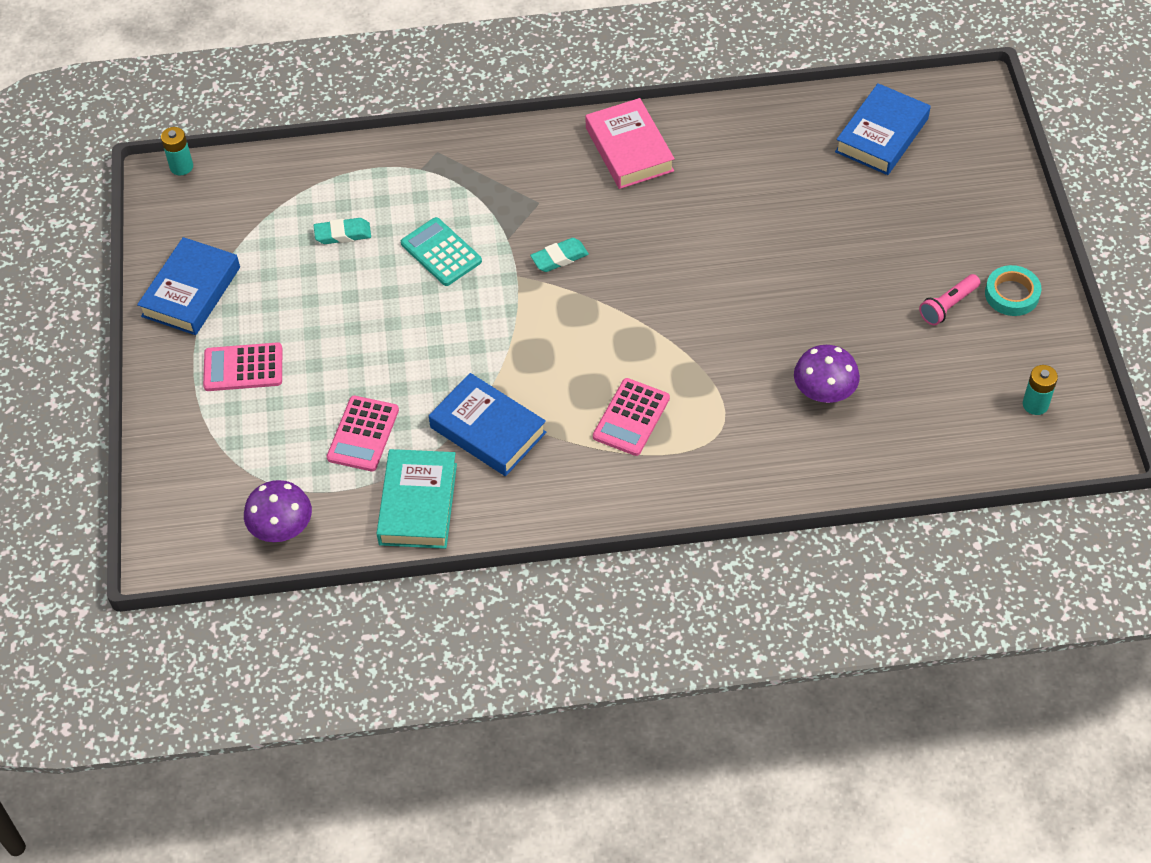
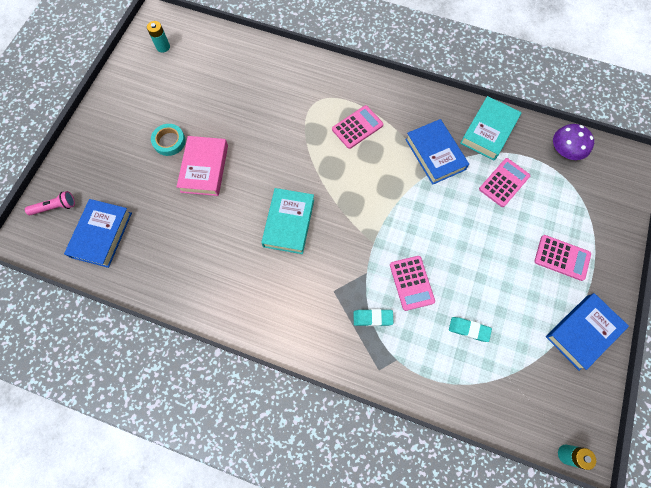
camera: 155 degrees left, 15 degrees up
turquoise calculator [401,217,482,286] -> pink calculator [390,256,435,311]
turquoise eraser [530,238,589,272] -> turquoise eraser moved to [354,309,393,326]
pink book [585,98,675,189] -> pink book moved to [177,136,228,196]
purple mushroom [794,345,860,403] -> none
blue book [835,83,931,175] -> blue book turned 45 degrees counterclockwise [64,199,132,268]
pink flashlight [919,274,980,325] -> pink flashlight moved to [25,191,75,215]
turquoise tape [985,265,1041,316] -> turquoise tape moved to [151,124,186,156]
none -> turquoise book [261,188,314,254]

